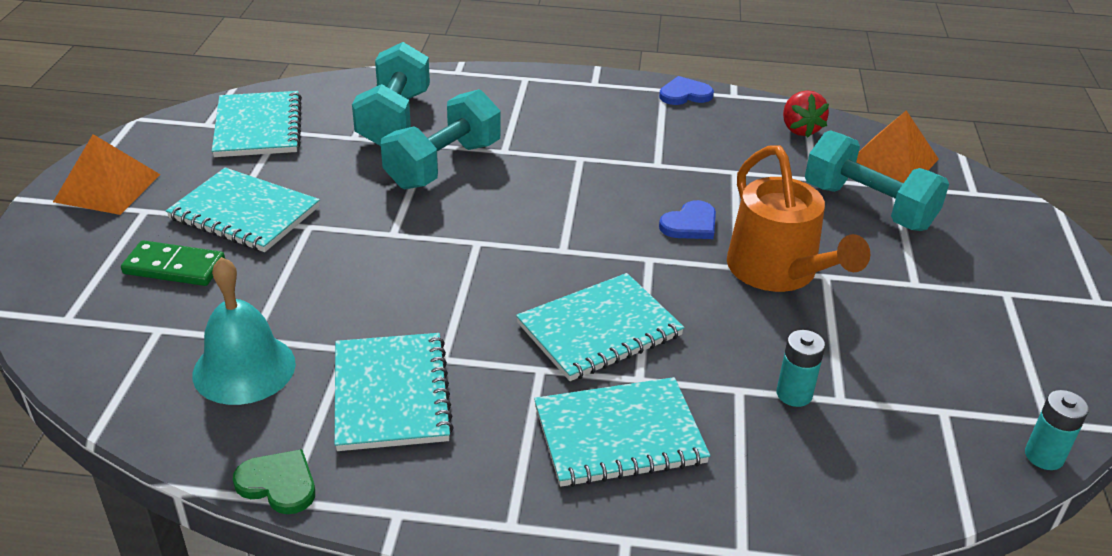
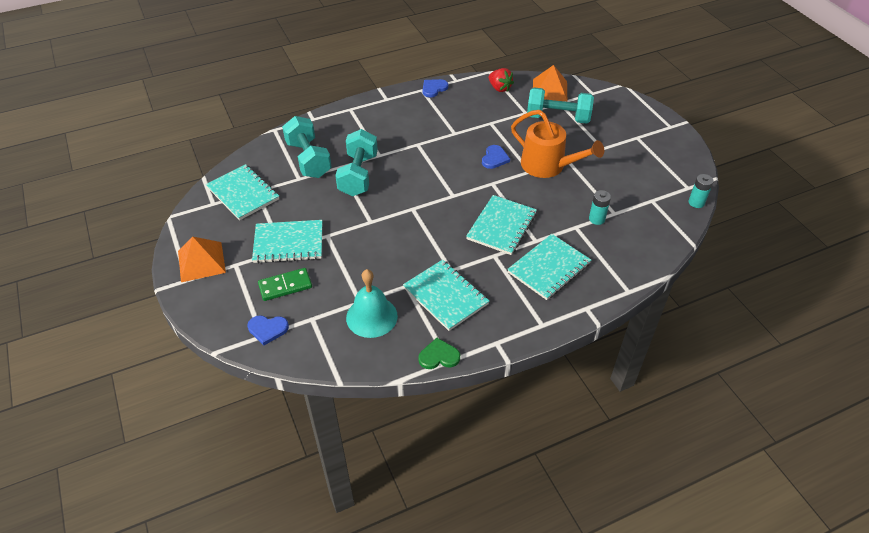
camera: 30 degrees left, 10 degrees up
none -> blue heart [248,315,289,346]

